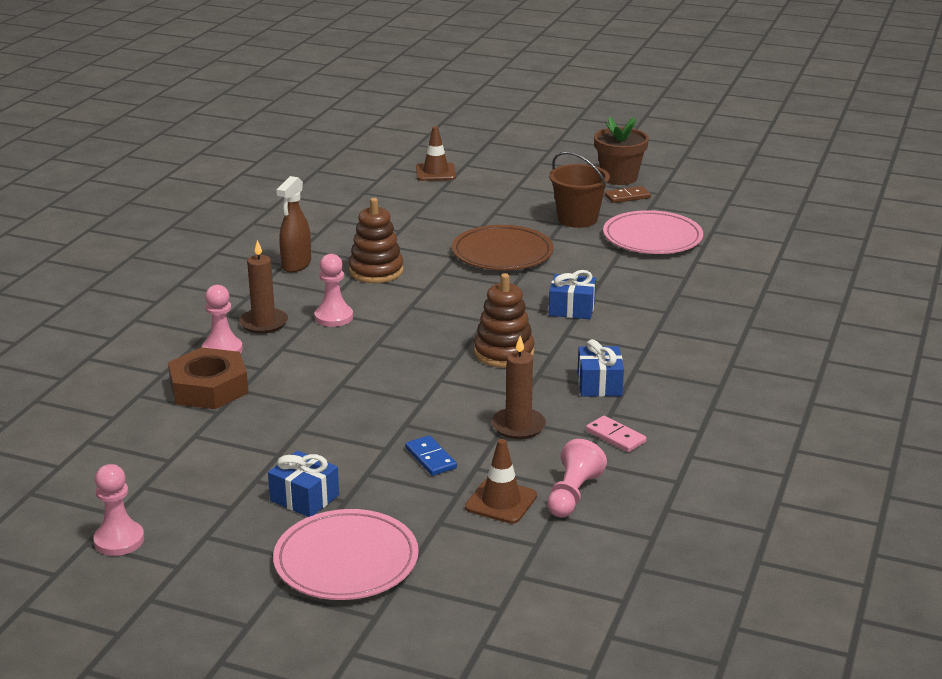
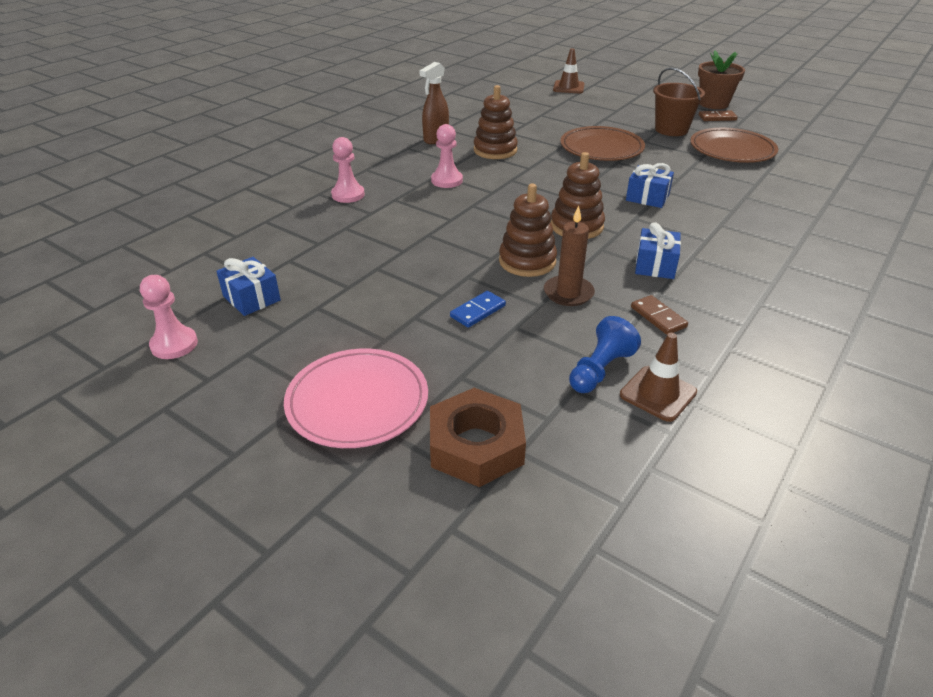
camera: 15 degrees right, 10 degrees up
brown nut [168,347,249,409] -> brown nut moved to [430,388,526,487]
brown candle [239,240,288,334] -> none
blue gift [268,451,339,517] -> blue gift moved to [216,257,281,316]
blue domino [405,435,457,476] -> blue domino turned 60 degrees clockwise [450,291,506,328]
brown traffic cone [465,439,537,524] -> brown traffic cone moved to [620,333,697,422]
pink pawn [547,439,607,517] -> blue pawn [569,316,641,393]
pink domino [586,416,646,452] -> brown domino [631,295,688,335]
pink plate [603,210,703,254] -> brown plate [690,128,778,163]
none -> brown stacking toy [499,184,557,277]

